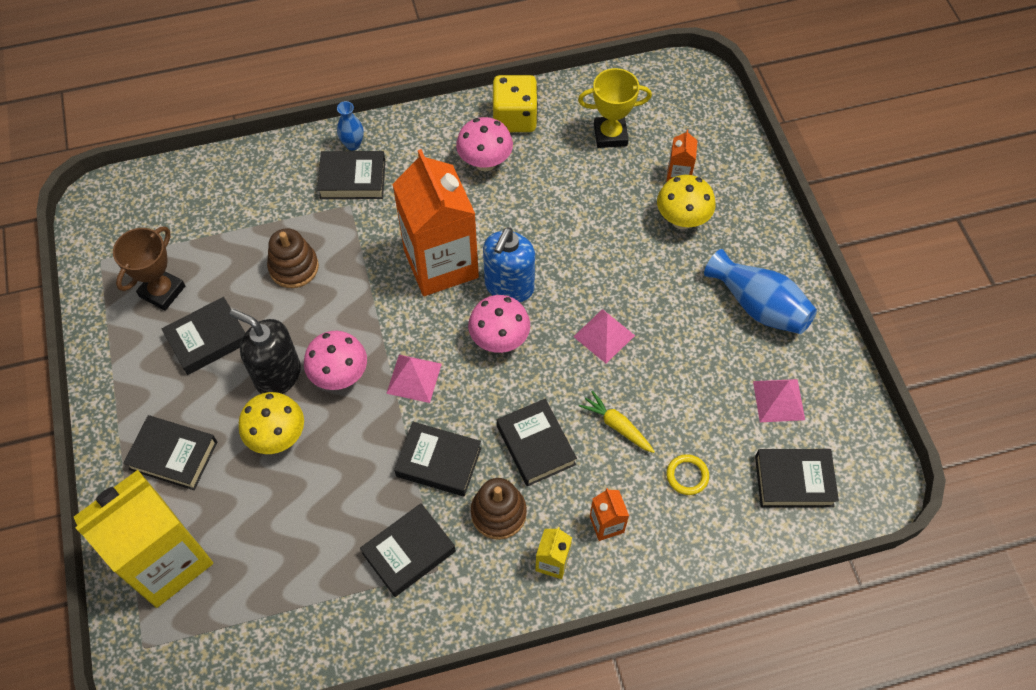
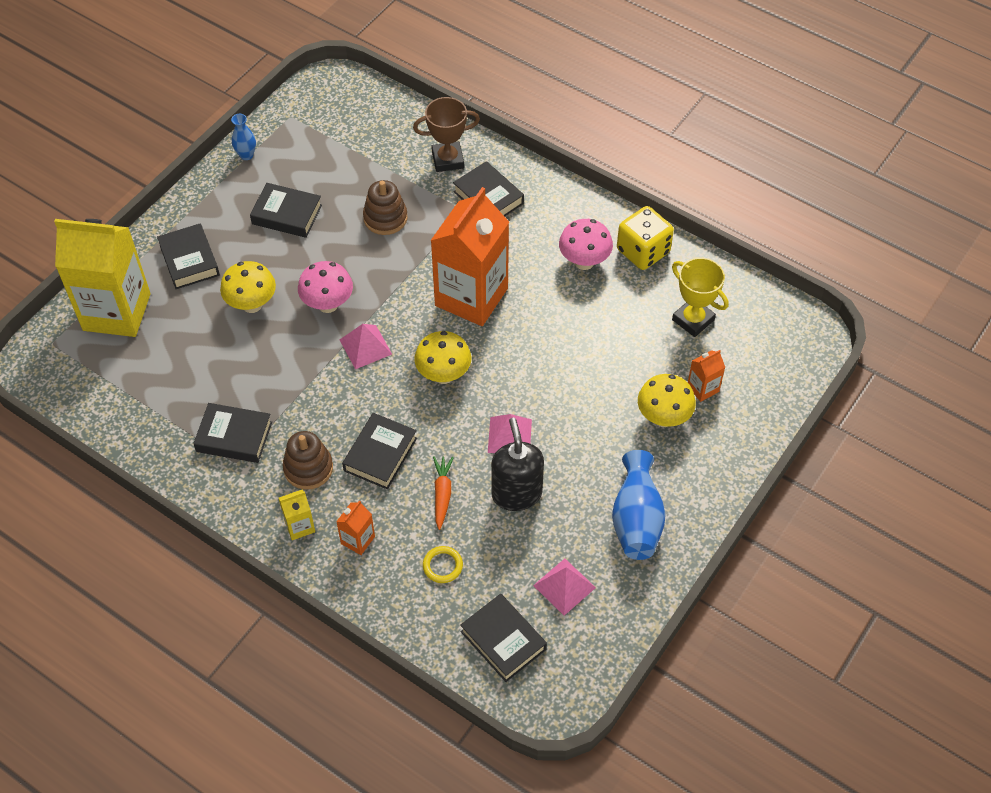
camera: 50 degrees right, 5 degrees down
brown trophy [113,226,185,311] -> brown trophy moved to [413,97,480,172]
black soap dispenser [230,309,301,394] -> black soap dispenser moved to [491,418,544,511]
blue vase [337,101,364,150] -> blue vase moved to [231,114,256,160]
black book [394,422,481,496] -> none
pink mushroom [468,295,530,353] -> yellow mushroom [415,331,471,384]
blue soap dispenser [483,227,535,302] -> none
yellow carrot [579,391,655,453] -> orange carrot [433,456,454,530]

